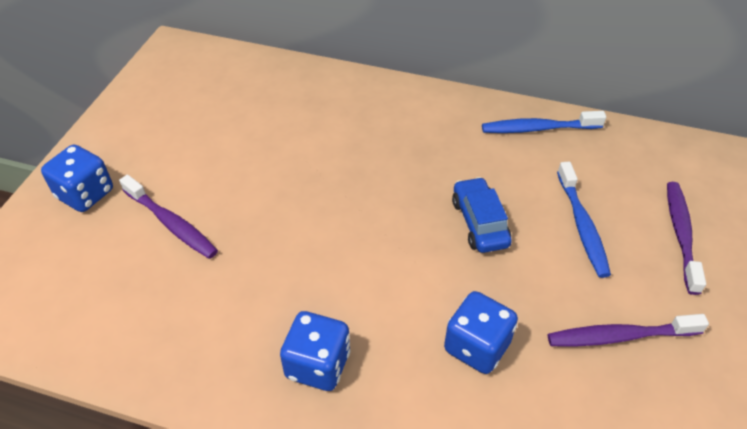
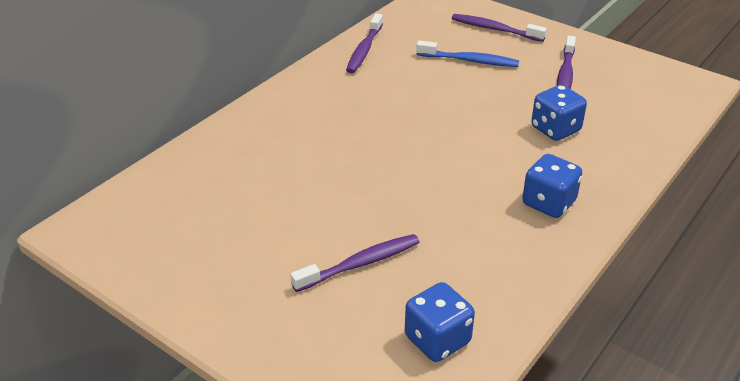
camera: 70 degrees left, 10 degrees down
blue dice [41,145,113,212] -> blue dice moved to [405,282,475,362]
blue car [452,177,512,253] -> none
blue toothbrush [482,111,606,133] -> purple toothbrush [346,13,383,73]

